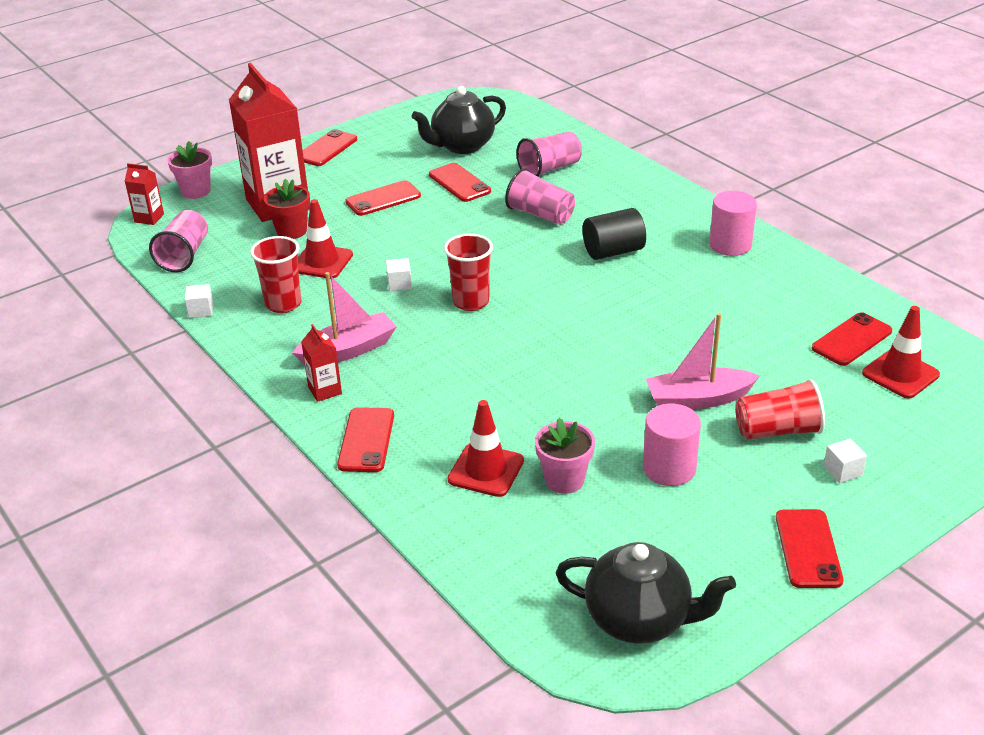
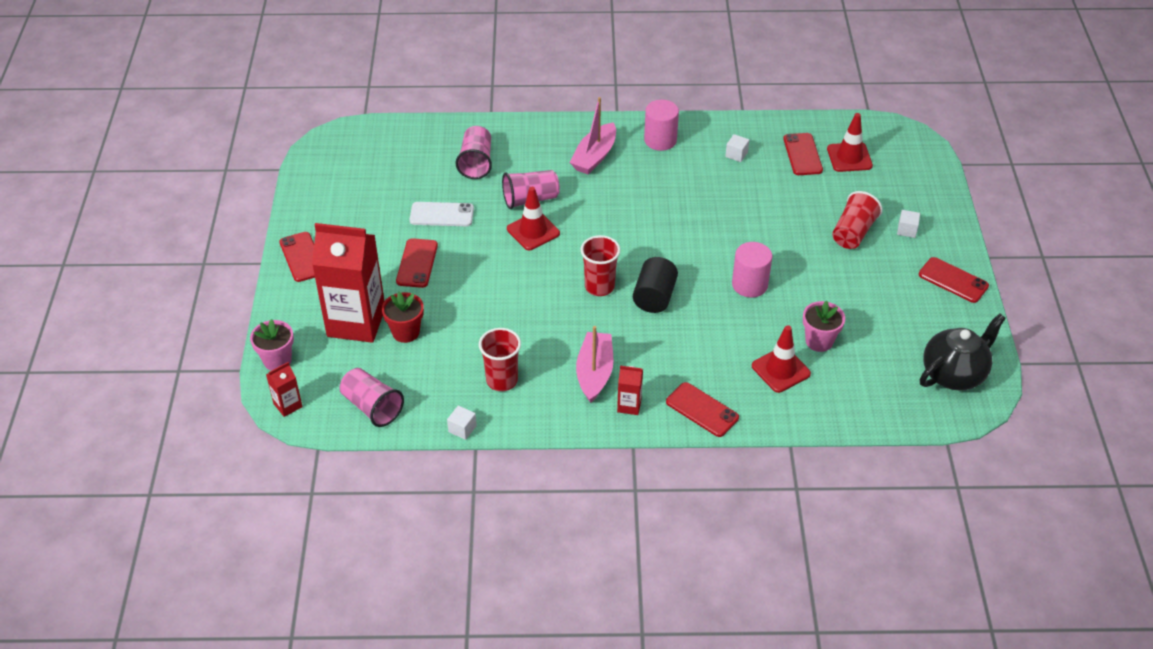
camera: 55 degrees left, 10 degrees up
red traffic cone [298,199,353,279] -> red traffic cone moved to [507,187,560,250]
white cube [386,258,412,291] -> white cube moved to [725,134,749,162]
black teapot [412,86,506,154] -> none
red phone [429,163,491,202] -> white phone [410,202,474,226]
black cylinder [583,208,646,260] -> black cylinder moved to [633,257,678,313]
pink cylinder [643,404,701,486] -> pink cylinder moved to [732,242,772,297]
pink boat [646,313,760,409] -> pink boat moved to [570,97,616,174]

